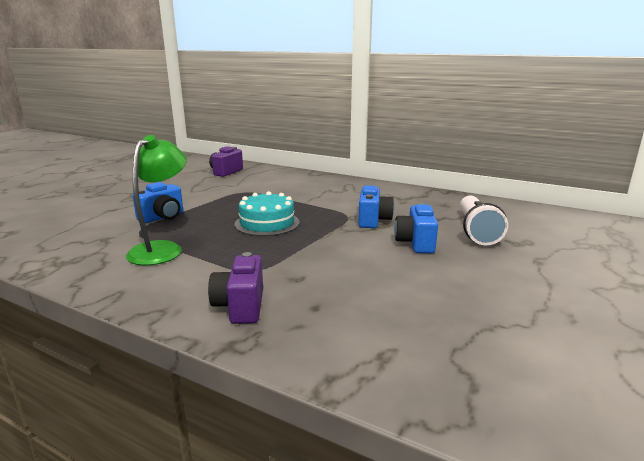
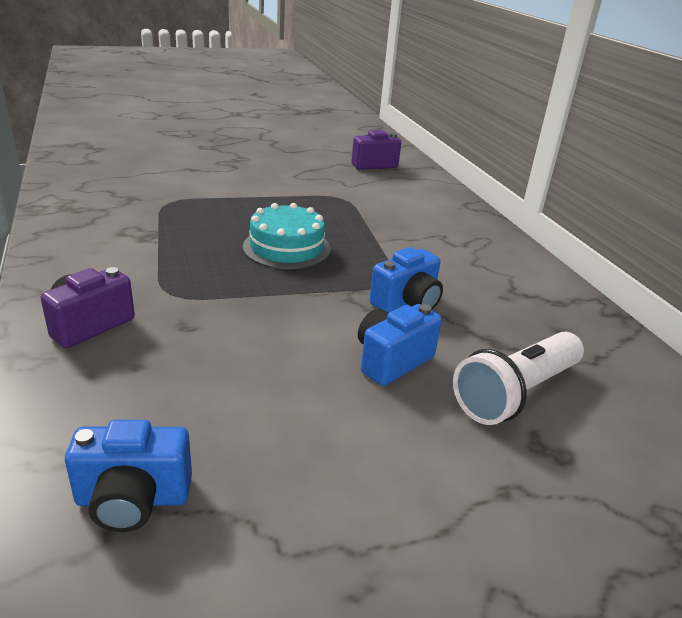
camera: 40 degrees right, 10 degrees up
green lamp [126,135,187,265] -> none
blue camera [132,182,183,223] -> blue camera moved to [65,420,192,532]

